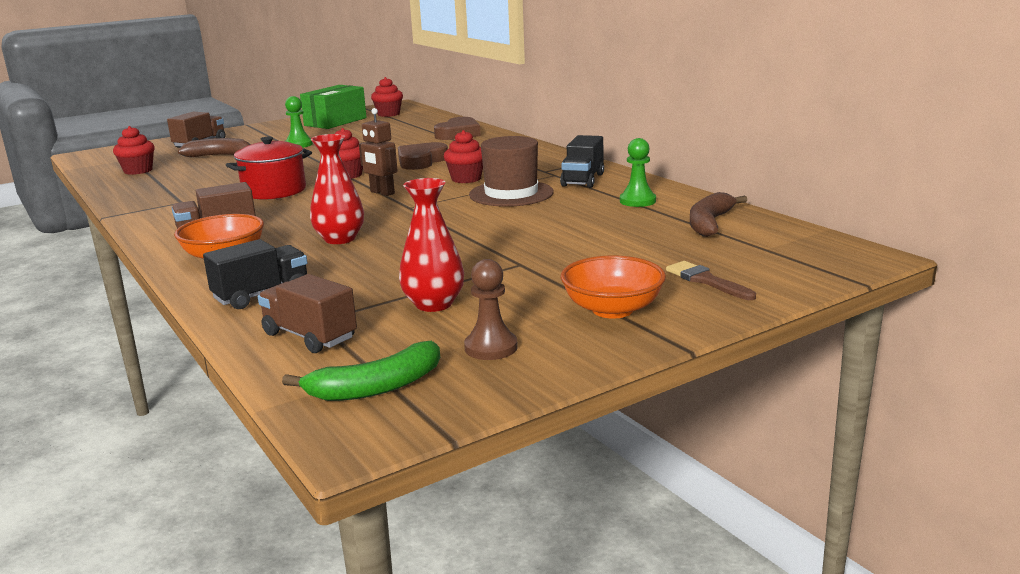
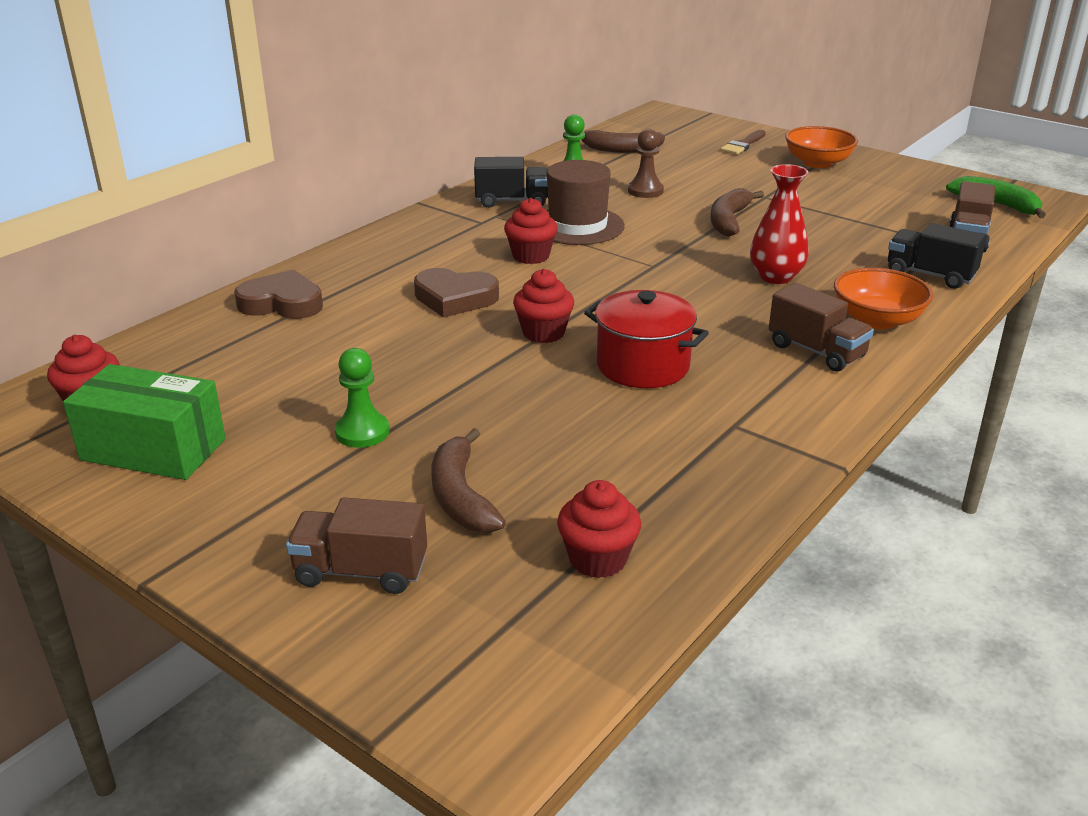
camera: 110 degrees left, 10 degrees up
brown robot [359,108,398,196] -> none
red vase [399,178,464,312] -> none
brown pawn [464,259,518,360] -> brown pawn moved to [628,129,664,198]
none -> brown banana [711,188,764,236]

